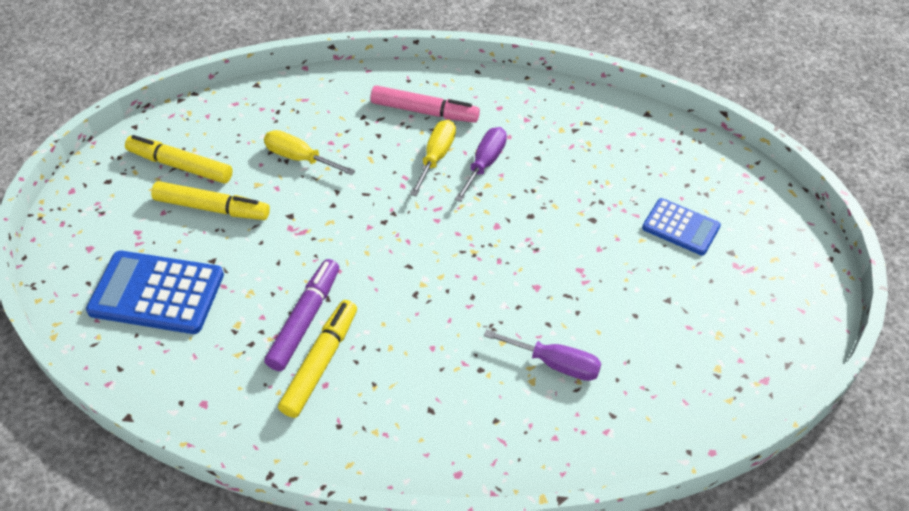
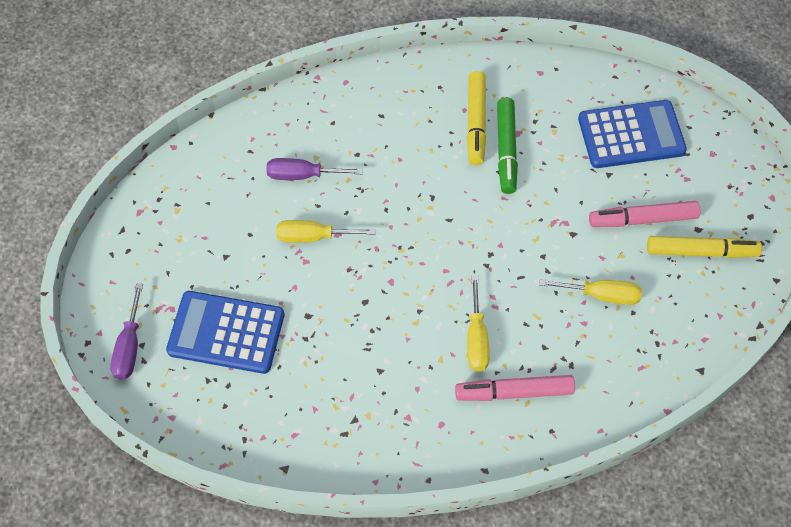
camera: 160 degrees right, 10 degrees up
yellow marker [151,181,270,220] -> pink marker [589,201,701,227]
purple marker [264,259,339,371] -> green marker [497,97,518,194]
purple screwdriver [455,127,507,202] -> purple screwdriver moved to [111,283,143,380]
blue calculator [642,198,721,255] -> blue calculator [166,291,285,374], size x1.65
none -> yellow screwdriver [276,220,375,243]

